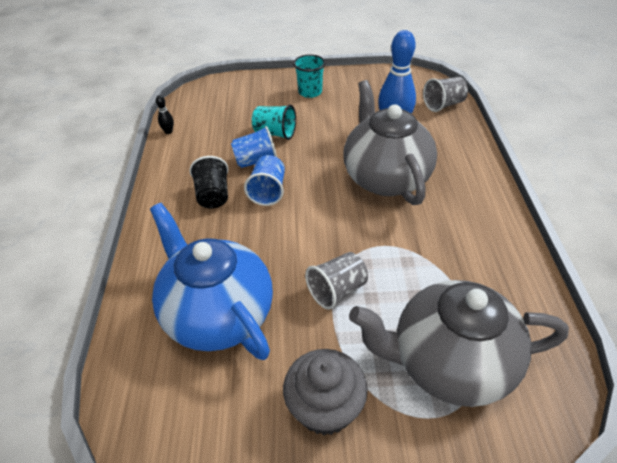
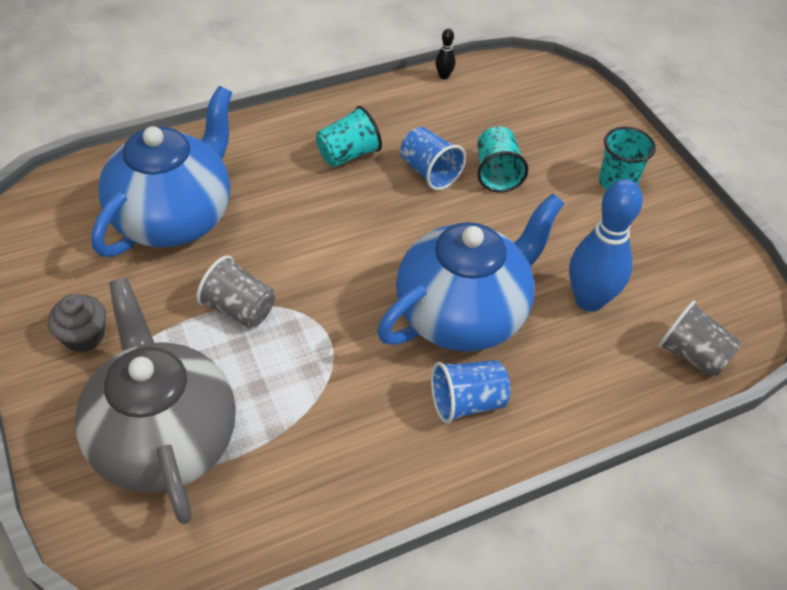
camera: 65 degrees right, 5 degrees up
black cup [190,156,228,208] -> turquoise cup [316,106,382,167]
blue cup [244,155,285,206] -> blue cup moved to [431,360,511,424]
grey cupcake [283,349,368,435] -> grey cupcake [48,294,106,352], size x0.65
grey teapot [344,80,437,205] -> blue teapot [377,193,565,352]

